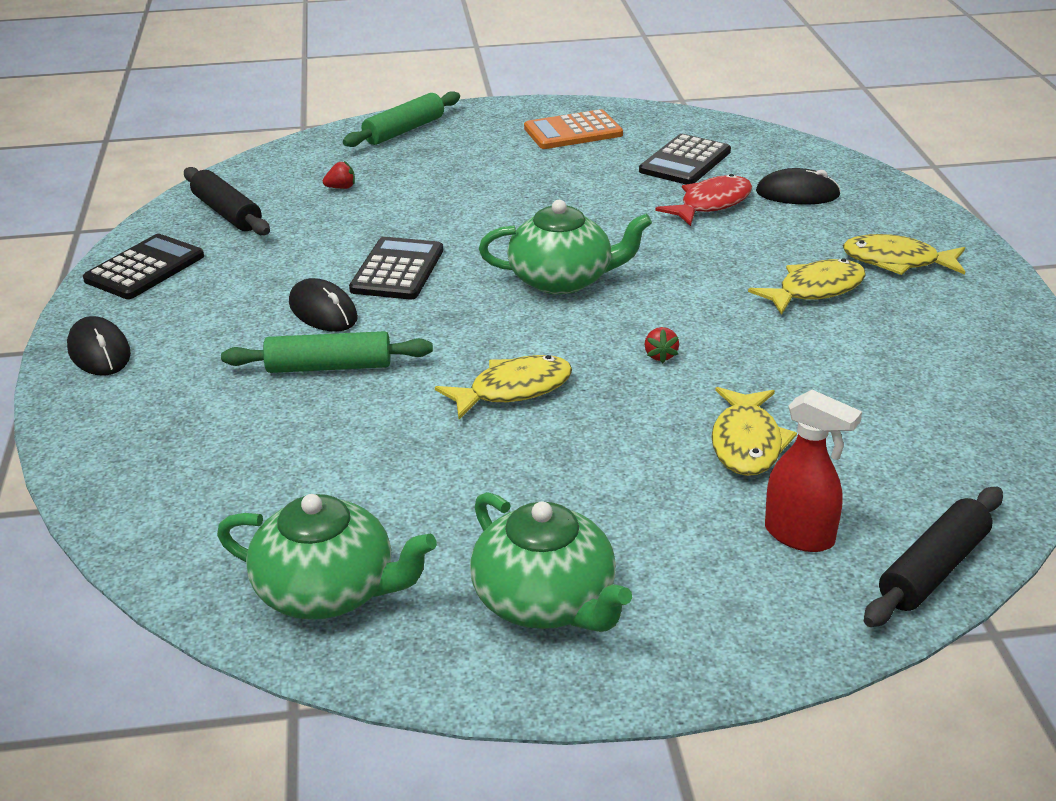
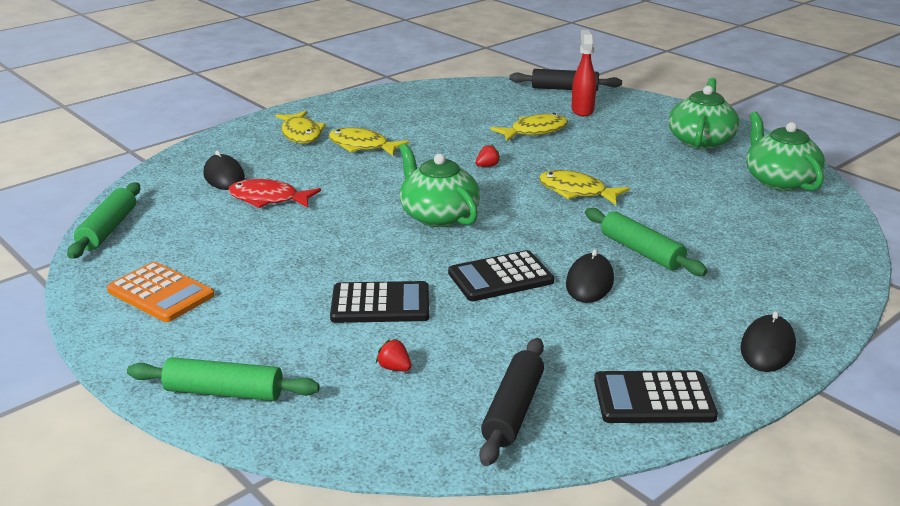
camera: 125 degrees left, 5 degrees down
black calculator [639,134,731,184] -> black calculator moved to [330,281,429,323]
none -> green rolling pin [67,182,141,259]

